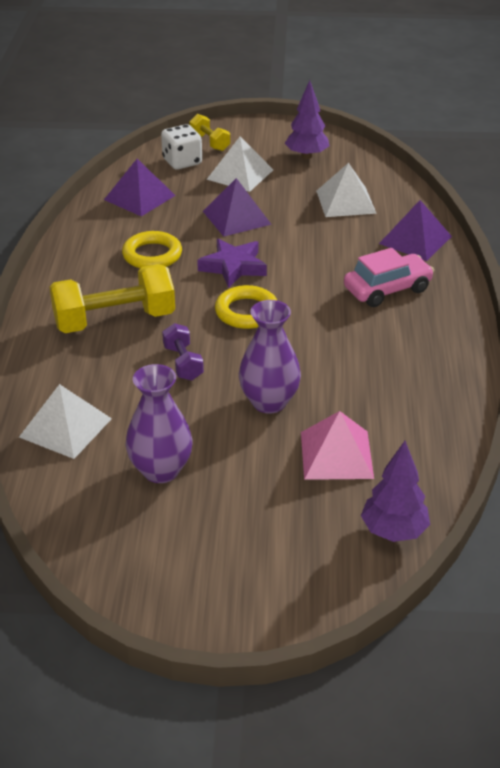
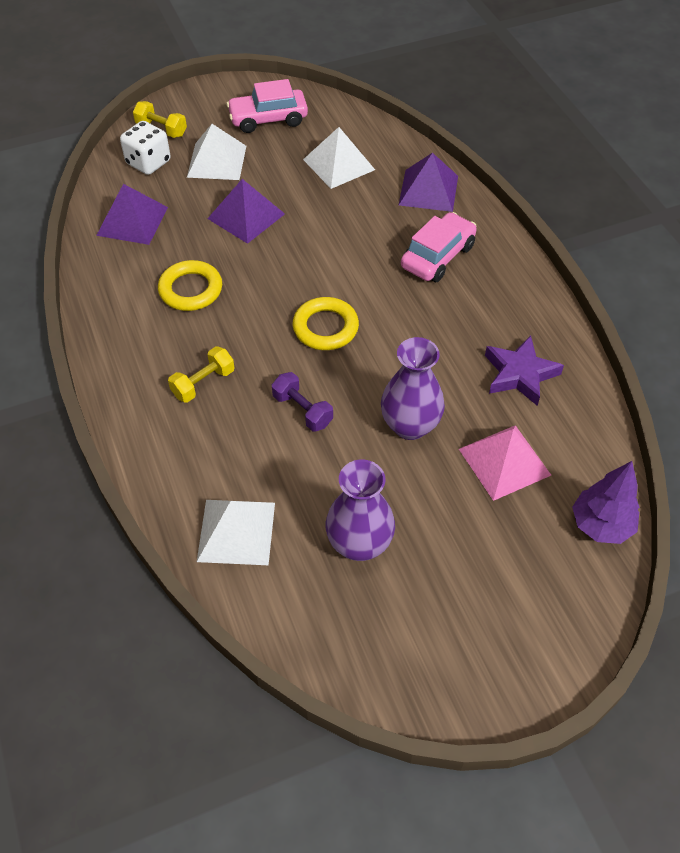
camera: 25 degrees left, 15 degrees up
yellow dumbbell [50,264,175,333] -> yellow dumbbell [168,346,235,403], size x0.51
purple star [197,238,267,288] -> purple star moved to [485,335,564,406]
purple tree [285,80,329,159] -> pink car [227,79,308,133]

